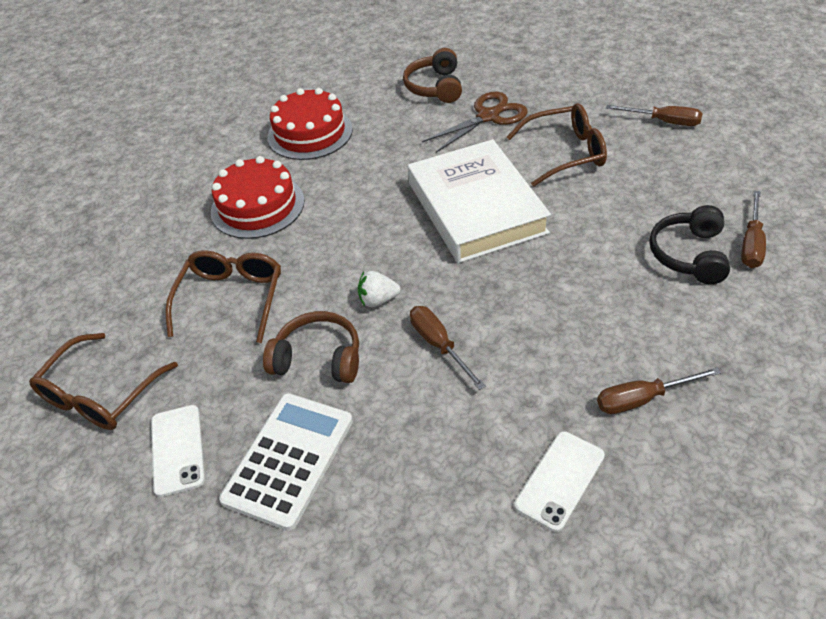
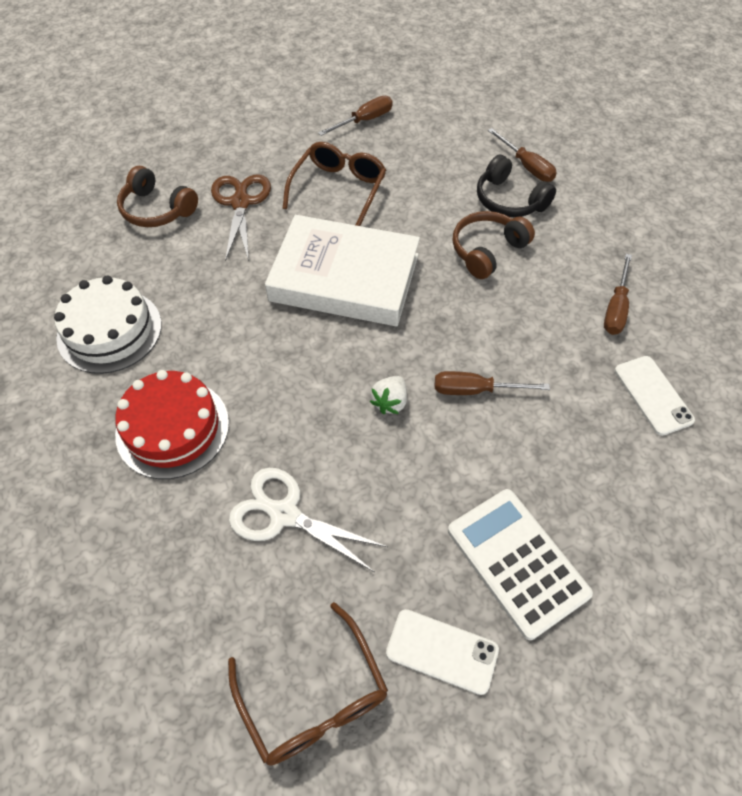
camera: 60 degrees left, 10 degrees up
brown glasses [165,250,281,343] -> white scissors [229,468,388,572]
brown headphones [263,311,359,383] -> brown headphones moved to [452,211,535,279]
red cake [267,88,353,160] -> white cake [54,276,162,374]

